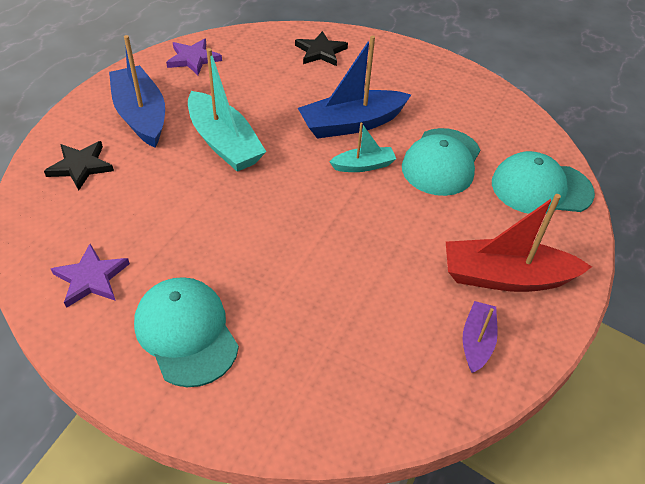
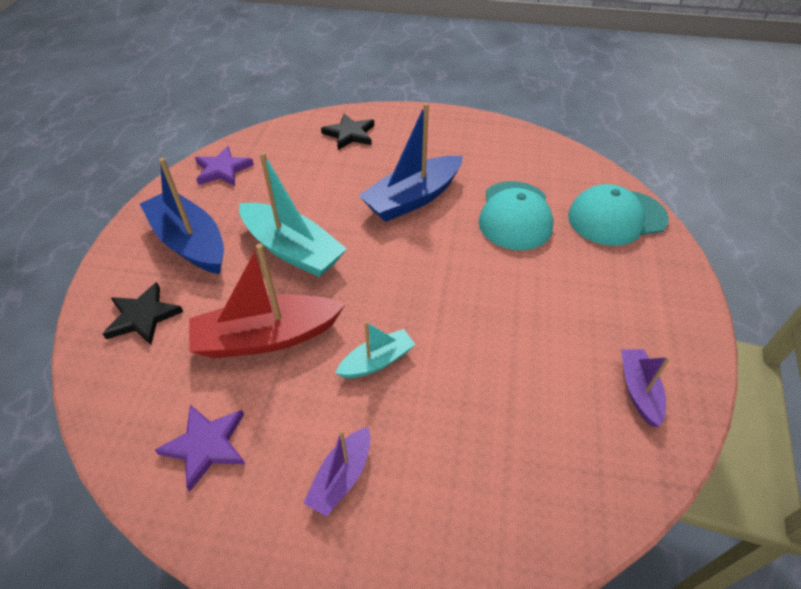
camera: 15 degrees left, 0 degrees up
turquoise cap [134,277,239,387] -> purple boat [303,427,371,517]
turquoise boat [329,123,396,172] -> turquoise boat moved to [336,321,416,378]
red boat [446,194,592,292] -> red boat moved to [189,244,345,358]

